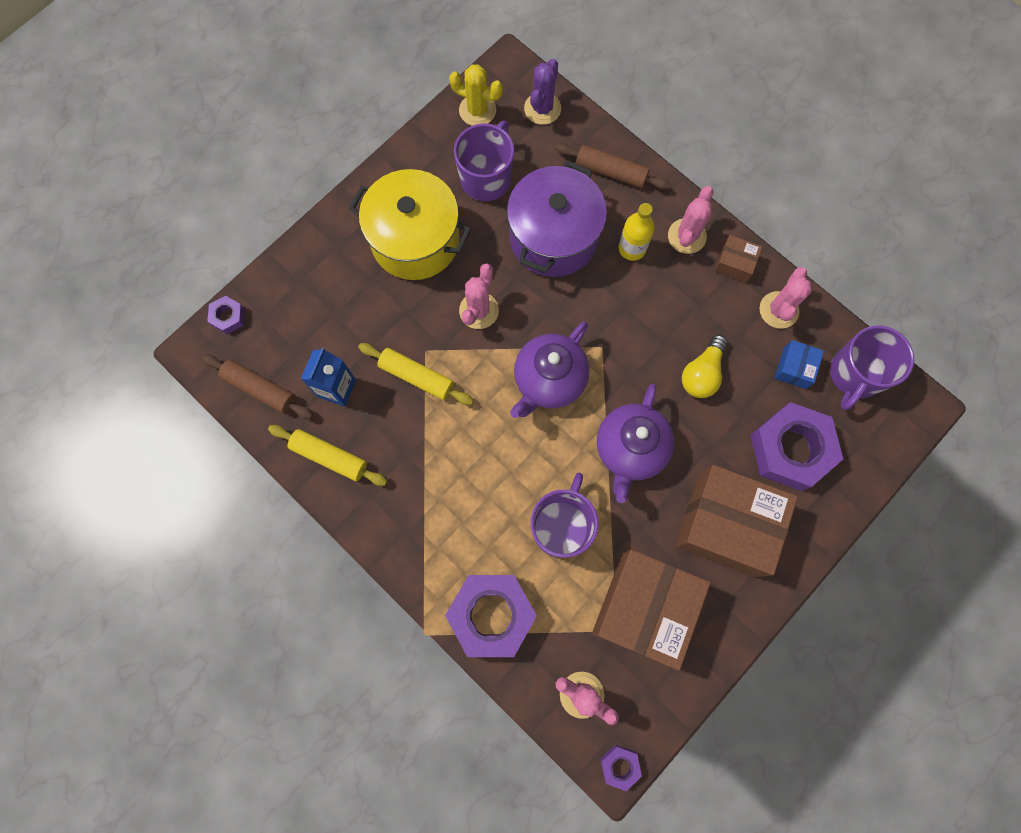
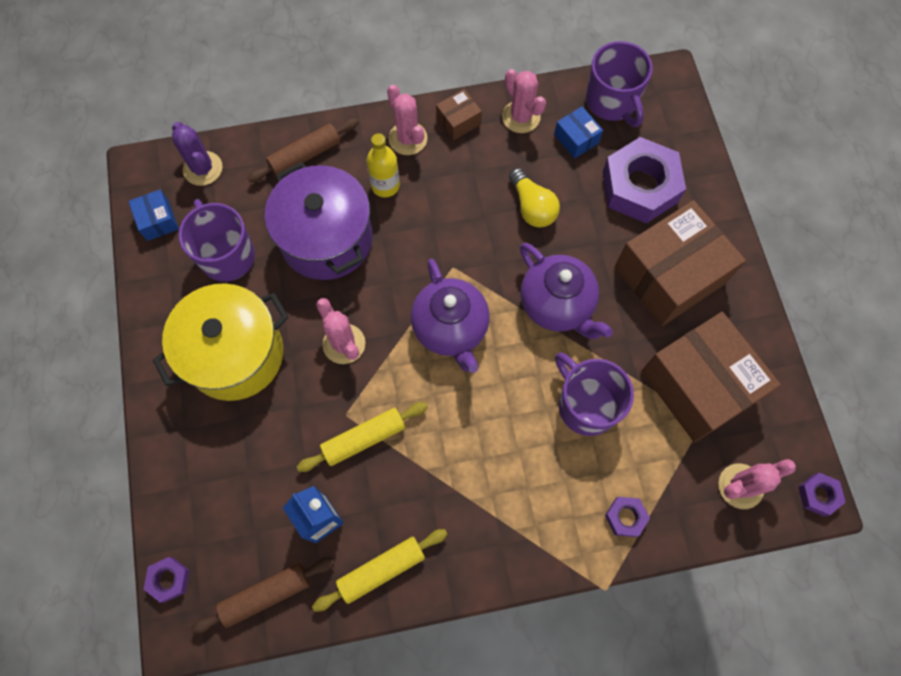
camera: 55 degrees left, 5 degrees down
purple nut [445,575,537,657] -> purple nut [605,497,650,537], size x0.45
yellow cactus [449,64,503,126] -> blue box [128,189,179,241]

